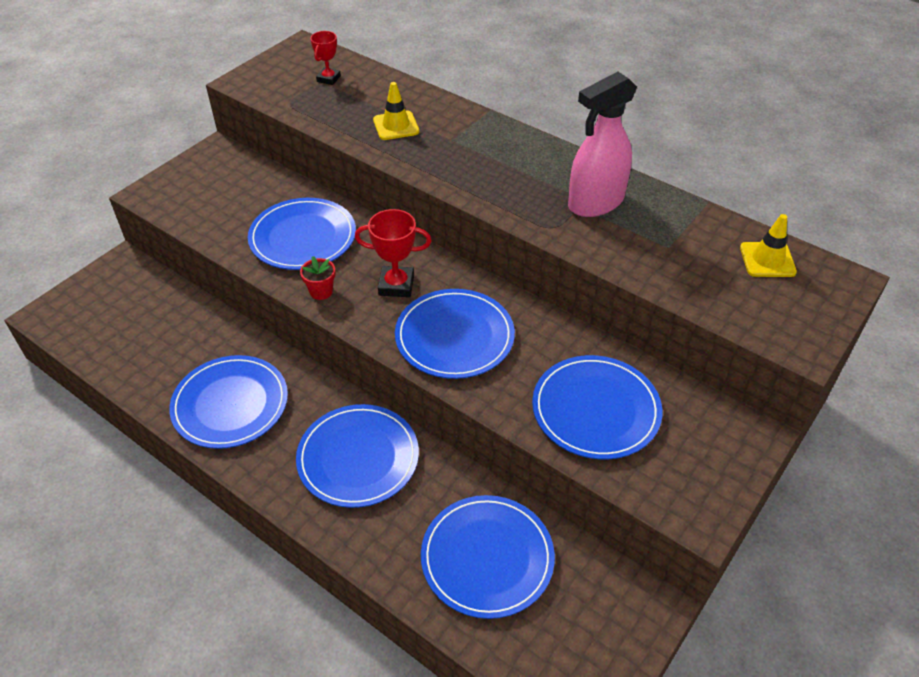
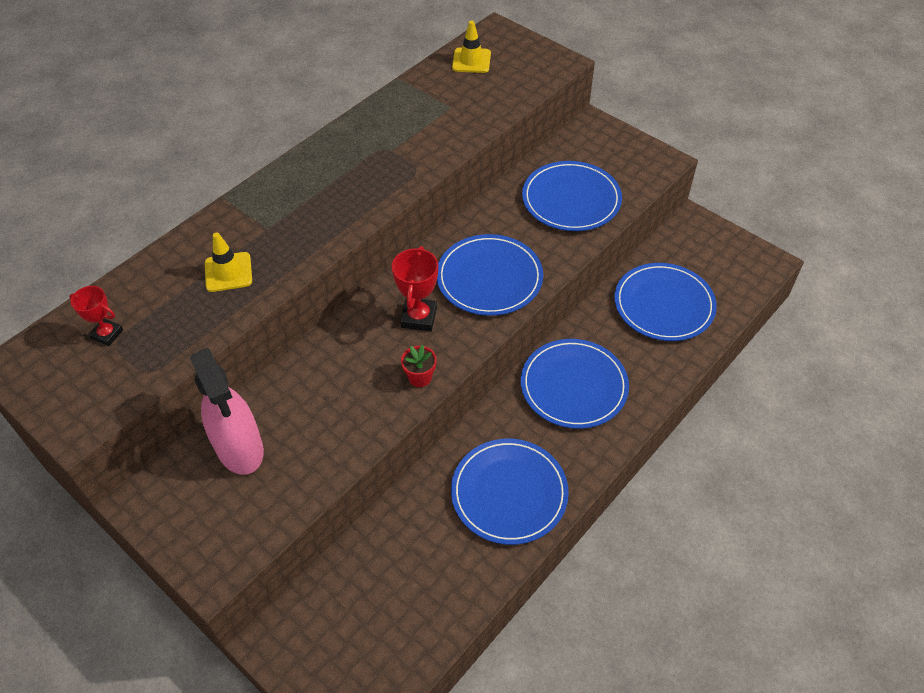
camera: 85 degrees left, 5 degrees up
blue plate [248,198,356,270] -> none
pink spray bottle [568,72,637,217] -> pink spray bottle moved to [190,348,264,475]

